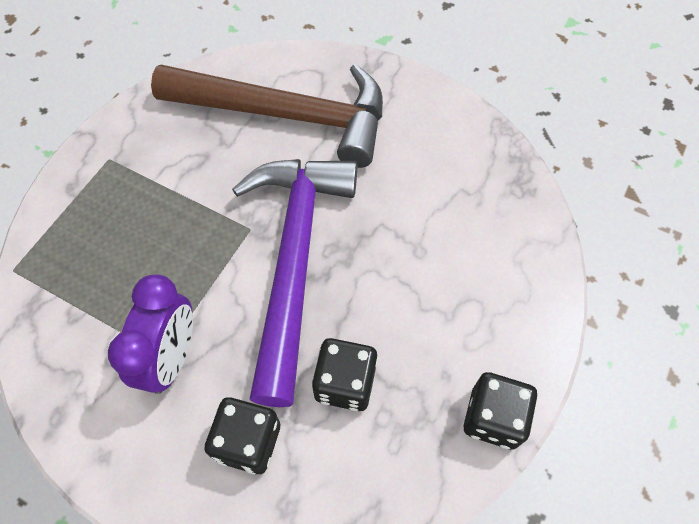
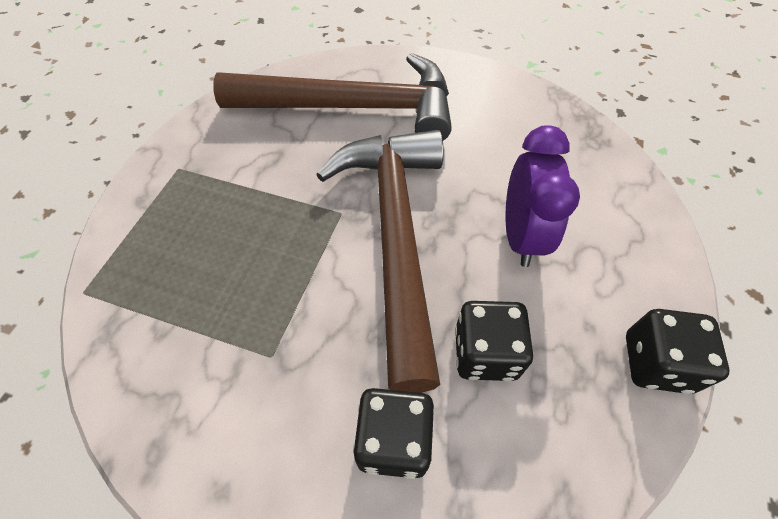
camera: 10 degrees left, 5 degrees down
purple clock [108,274,193,394] -> purple clock moved to [506,125,580,267]
purple hammer [232,159,357,407] -> brown hammer [316,130,444,393]

